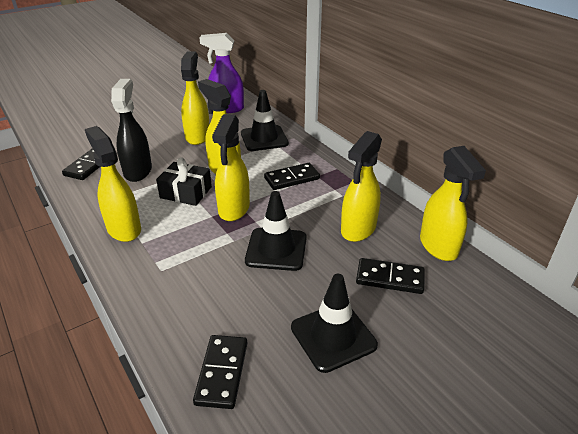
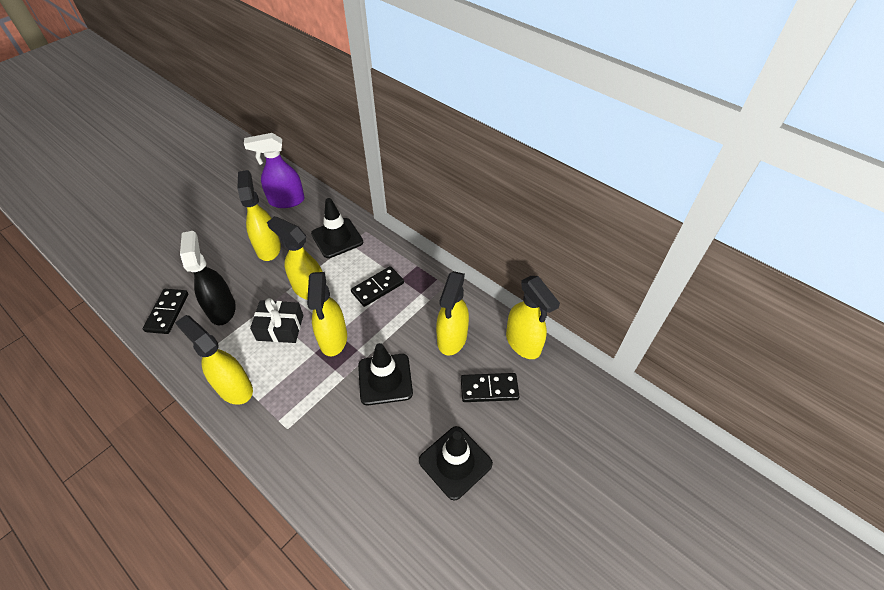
camera: 15 degrees left, 15 degrees up
black domino [193,335,247,409] -> none

